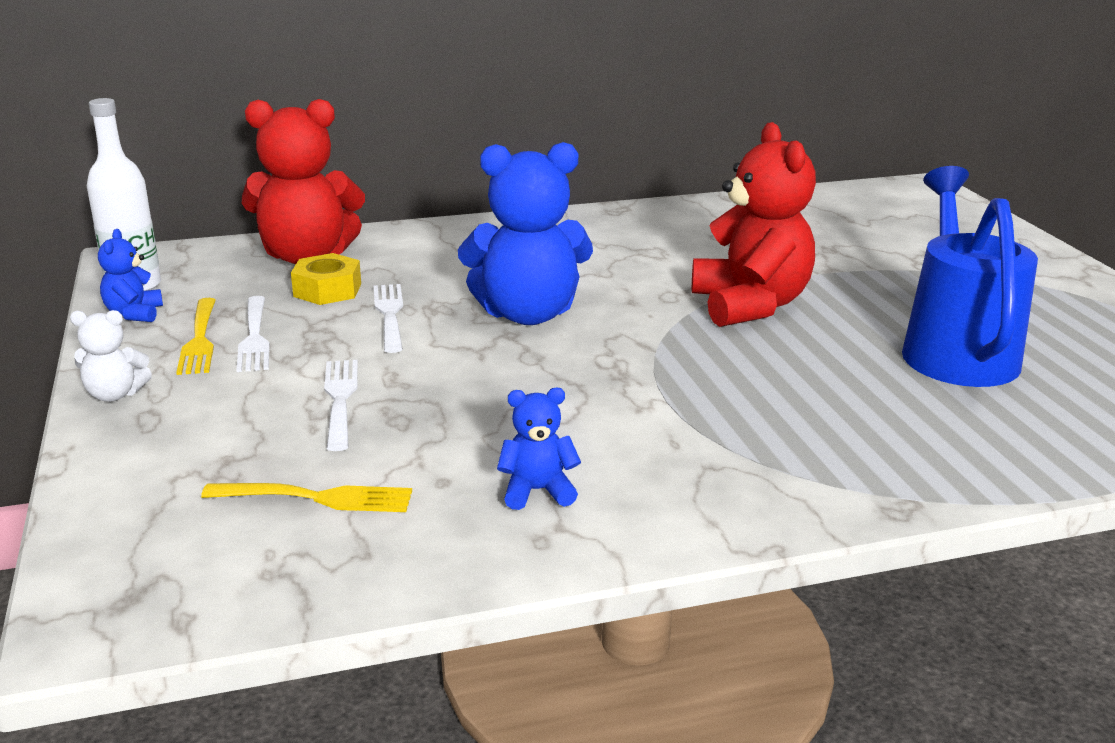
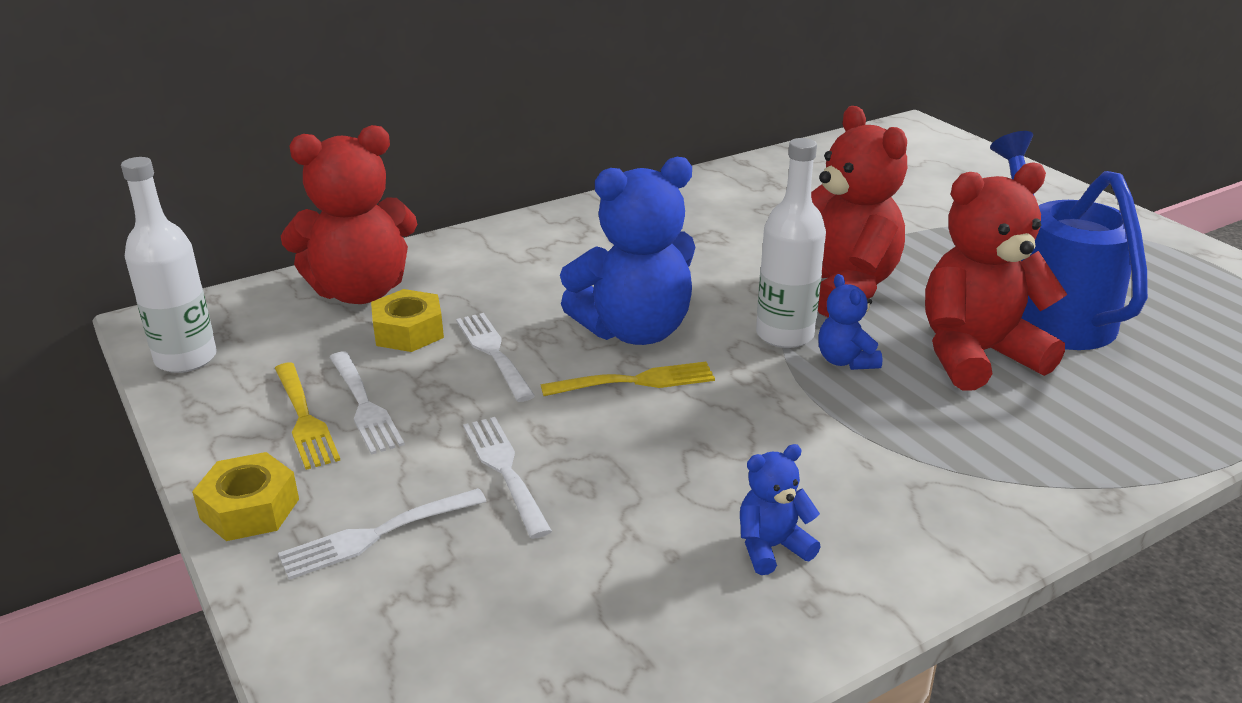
camera: 15 degrees left, 5 degrees up
white teddy bear [70,310,152,402] -> yellow nut [192,452,299,541]
blue teddy bear [98,229,163,322] -> blue teddy bear moved to [818,274,882,370]
yellow fork [201,483,412,512] -> yellow fork moved to [541,362,715,396]
none -> white fork [278,488,487,580]
none -> white bottle [756,138,826,348]
none -> red teddy bear [925,162,1067,391]

